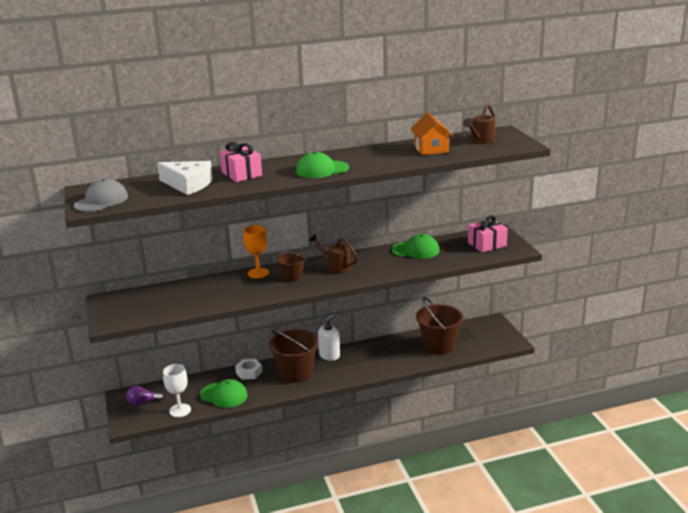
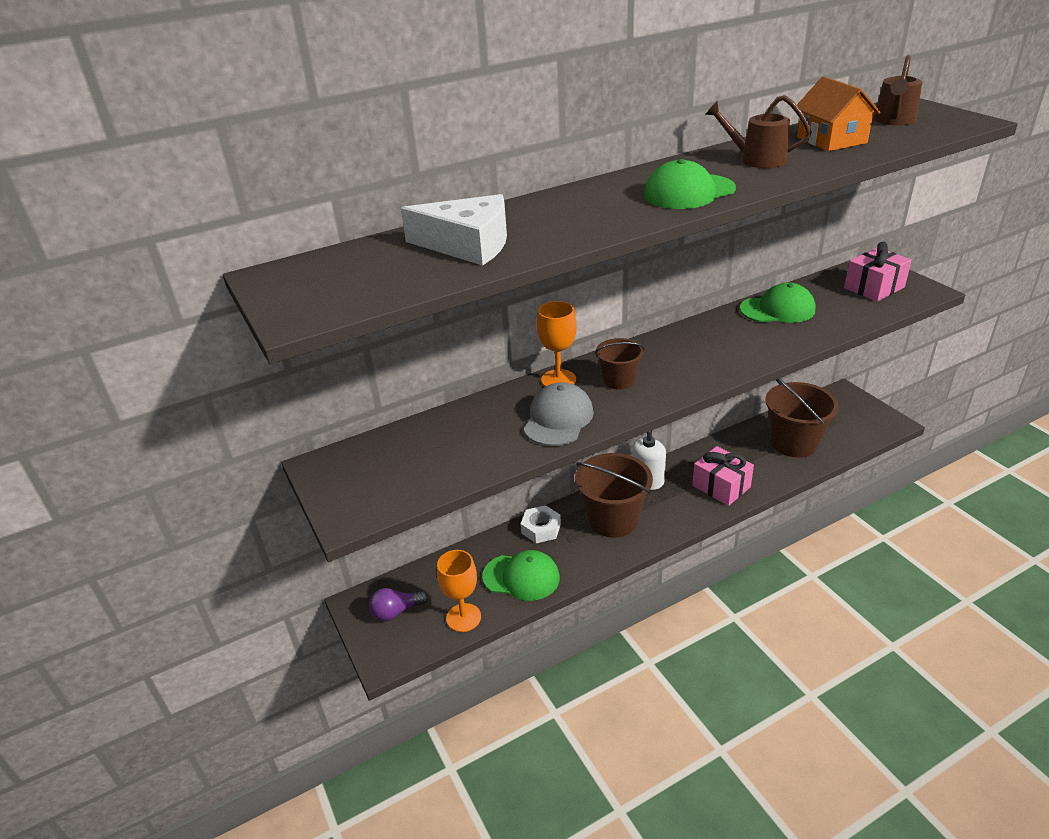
camera: 10 degrees left, 10 degrees up
grey cap [74,178,128,212] -> grey cap moved to [524,382,594,446]
white goblet [163,364,191,417] -> orange goblet [437,550,481,632]
pink gift [220,142,262,182] -> pink gift moved to [692,446,754,506]
brown watering can [309,234,358,274] -> brown watering can moved to [705,95,812,168]

